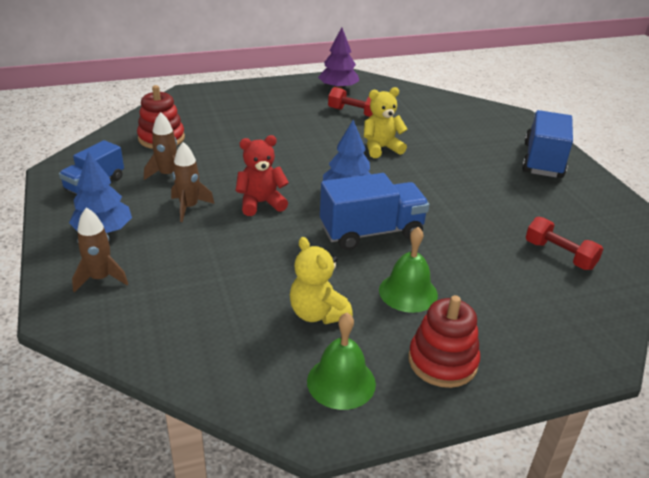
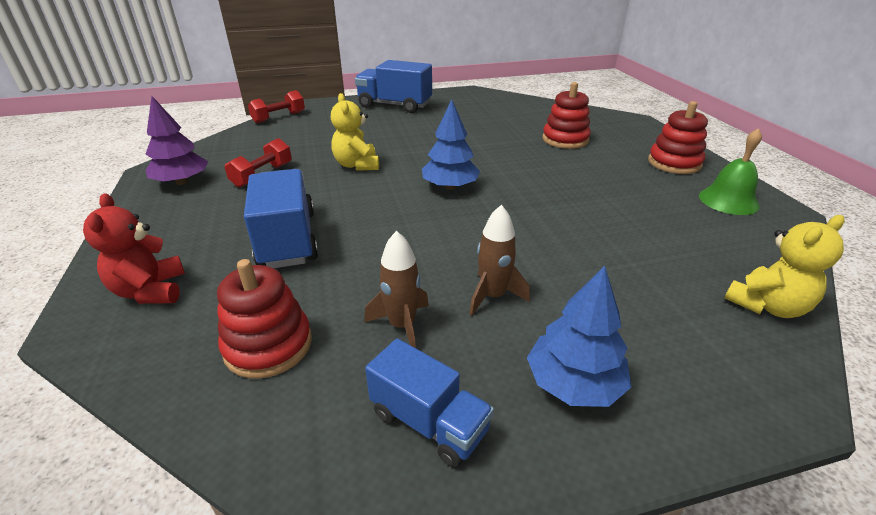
camera: 85 degrees left, 0 degrees up
brown rocket [72,208,128,292] -> none
red teddy bear [236,135,289,216] -> red teddy bear moved to [83,193,185,304]
yellow teddy bear [290,237,353,324] -> yellow teddy bear moved to [724,215,845,318]
blue truck [320,173,430,250] -> blue truck moved to [244,169,318,268]
green bell [379,227,438,313] -> none
red dumbbell [525,217,603,270] -> red dumbbell moved to [248,90,305,123]
none -> red stacking toy [542,82,591,149]

